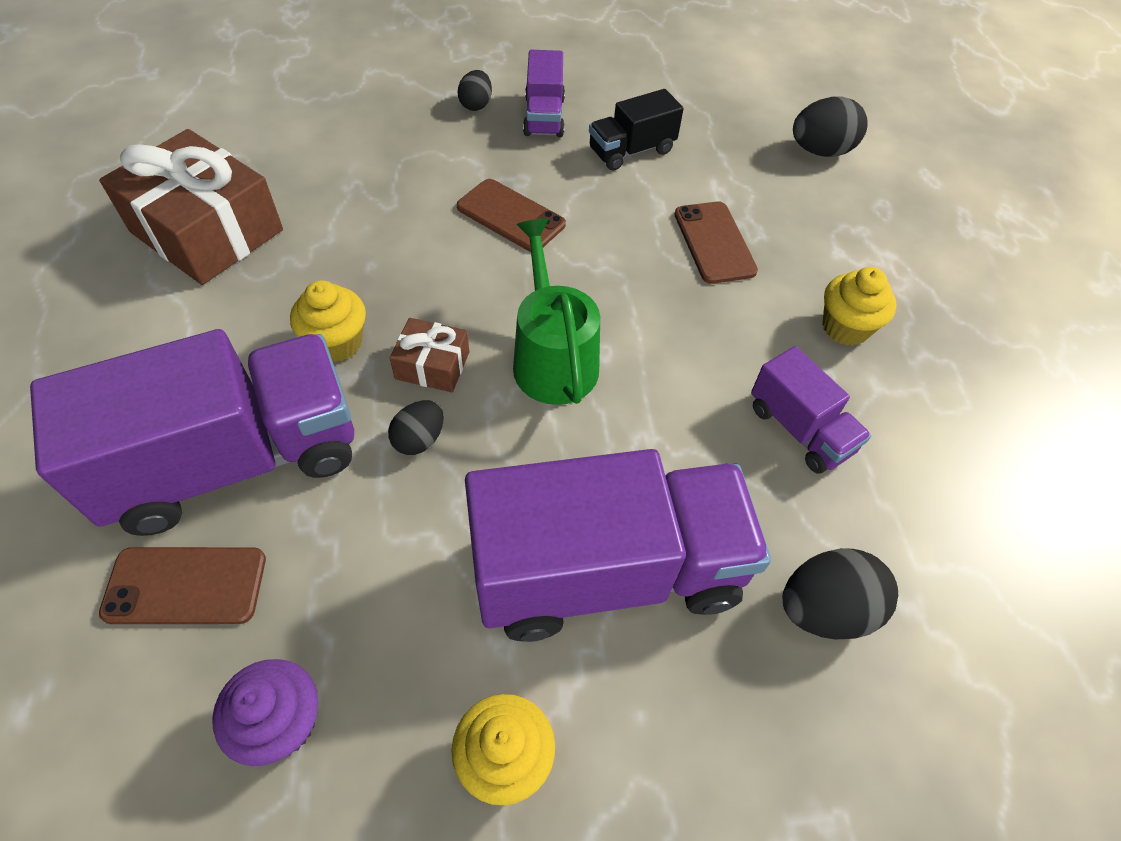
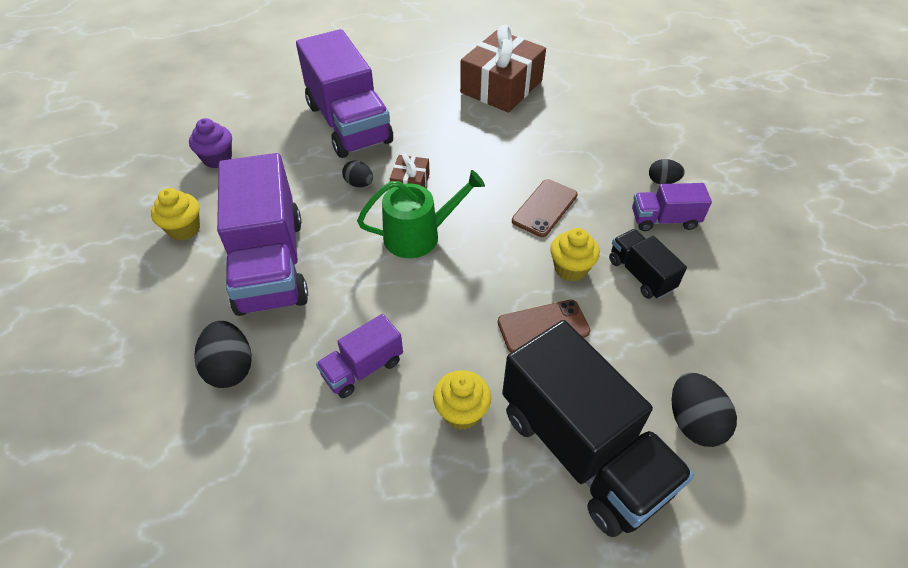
camera: 90 degrees right, 5 degrees down
brown phone [99,547,266,624] -> none
yellow cupcake [290,281,366,362] -> yellow cupcake moved to [550,228,600,281]
none -> black truck [502,320,694,537]

